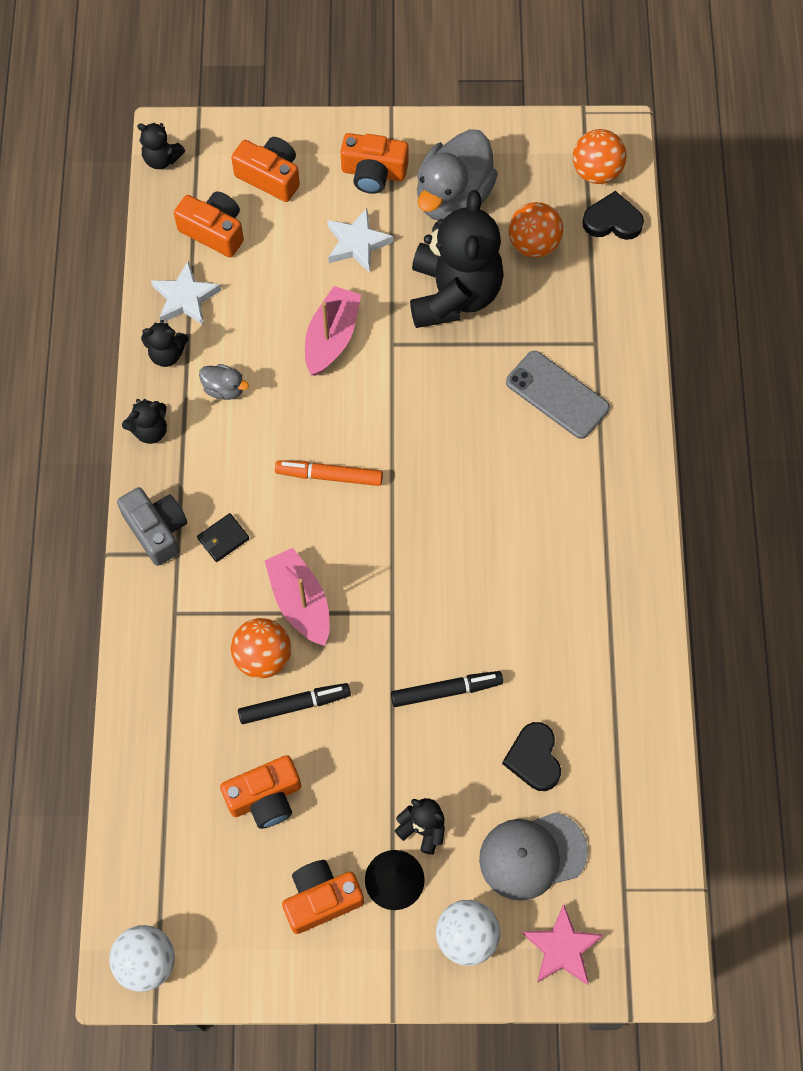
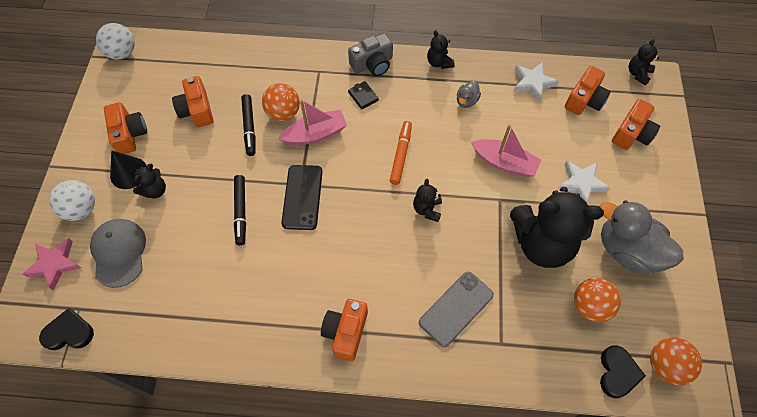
camera: 95 degrees right, 5 degrees down
black teddy bear [141,320,189,367] -> black teddy bear moved to [413,179,442,222]
orange camera [340,133,408,194] -> orange camera moved to [321,299,368,361]
black heart [502,722,561,791] -> black heart moved to [39,308,94,350]
none -> black phone [281,165,323,230]

